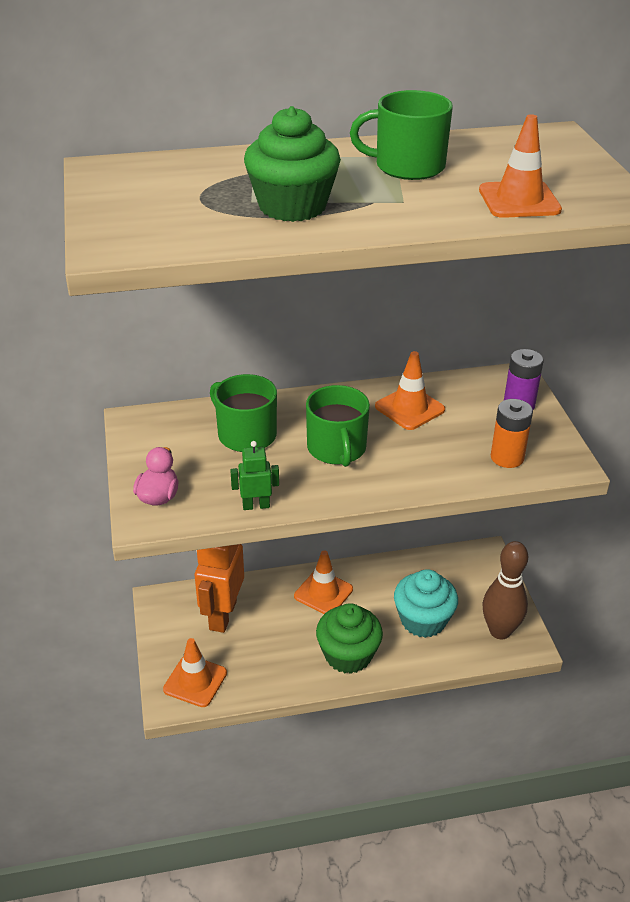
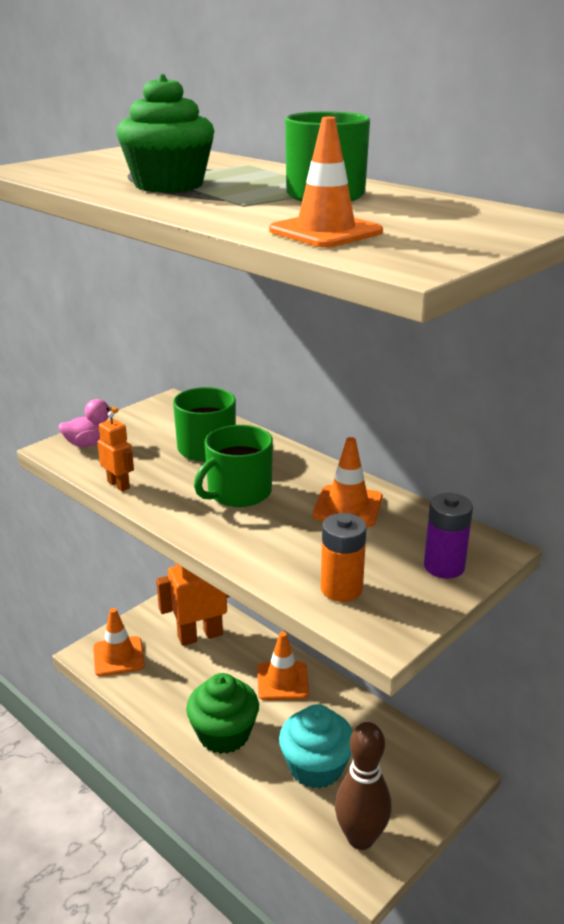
camera: 55 degrees right, 10 degrees down
green robot [230,441,279,510] -> orange robot [98,411,134,492]

